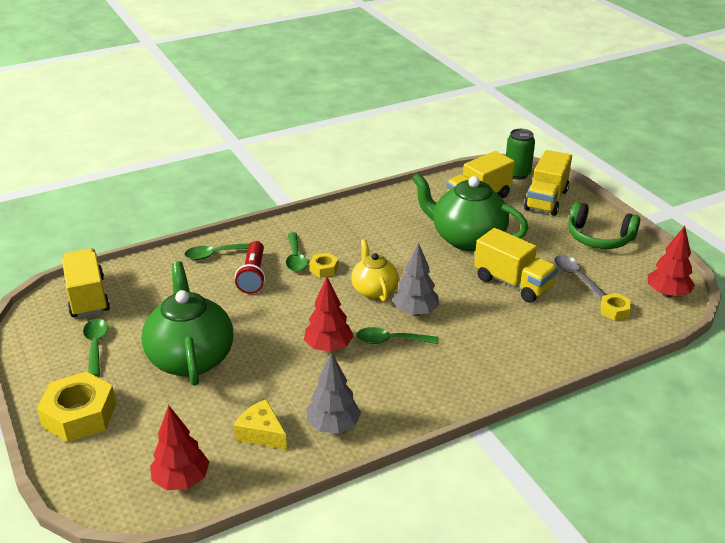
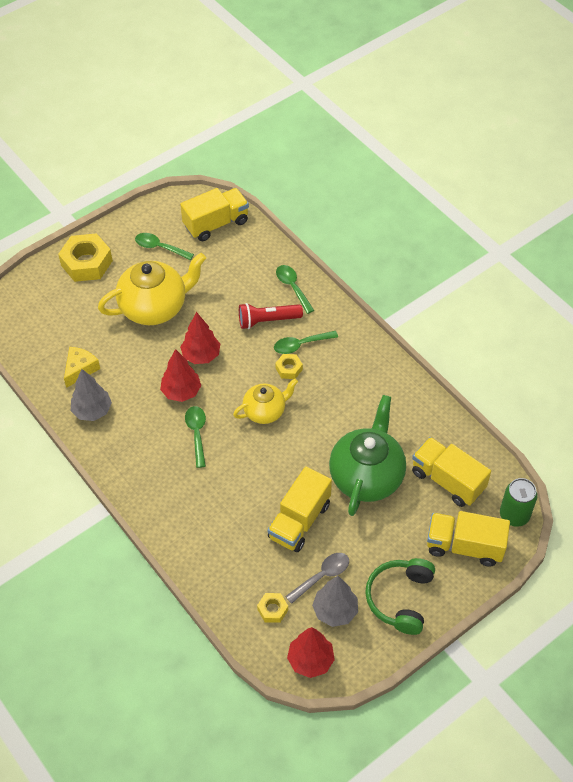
camera: 80 degrees right, 20 degrees up
green spoon [83,319,108,377] -> green spoon turned 135 degrees counterclockwise [135,233,194,260]
green teapot [142,261,233,386] -> yellow teapot [98,253,206,325]
red tree [150,405,209,490] -> red tree moved to [180,312,220,364]
grey tree [392,242,439,316] -> grey tree moved to [312,576,358,627]

